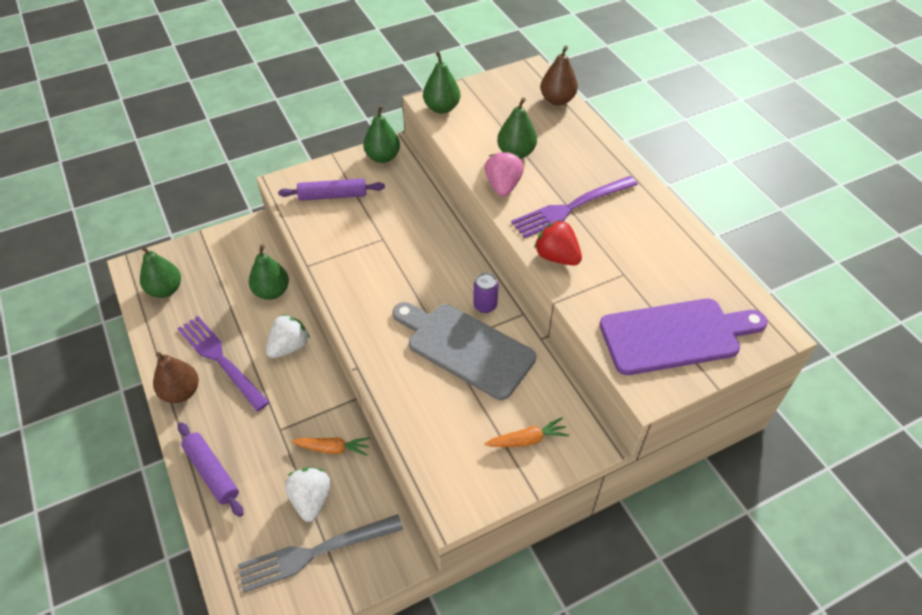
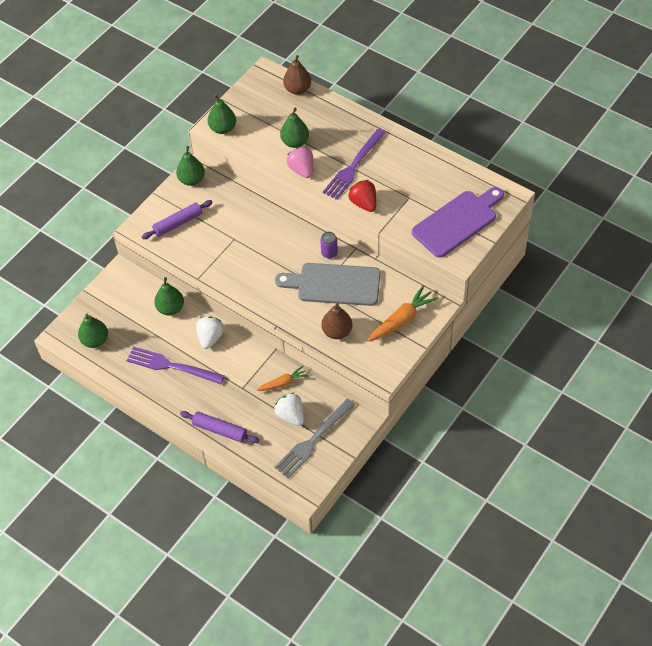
camera: 25 degrees left, 5 degrees up
brown pear [153,352,199,403] -> brown pear moved to [322,303,352,339]
orange carrot [485,418,569,447] -> orange carrot [368,285,439,341], size x1.61
red strawberry [534,220,582,265] -> red strawberry turned 45 degrees clockwise [348,180,376,212]

